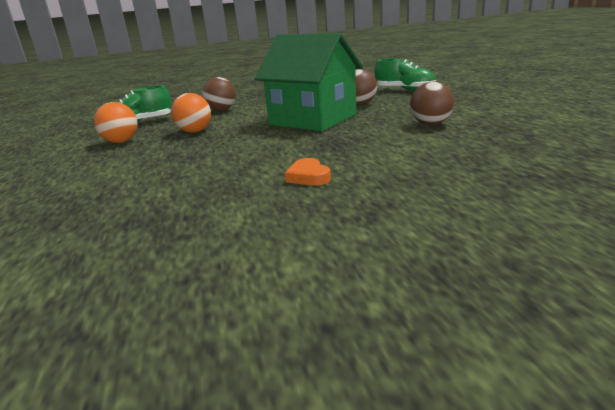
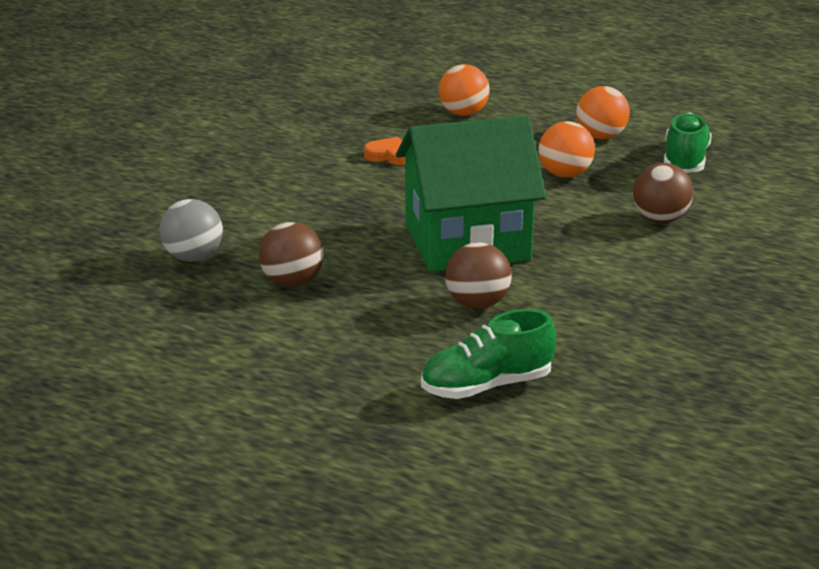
camera: 130 degrees right, 5 degrees up
orange heart [285,158,331,186] -> orange heart moved to [364,137,405,165]
none -> grey ball [159,199,223,262]
none -> orange ball [439,64,490,116]

